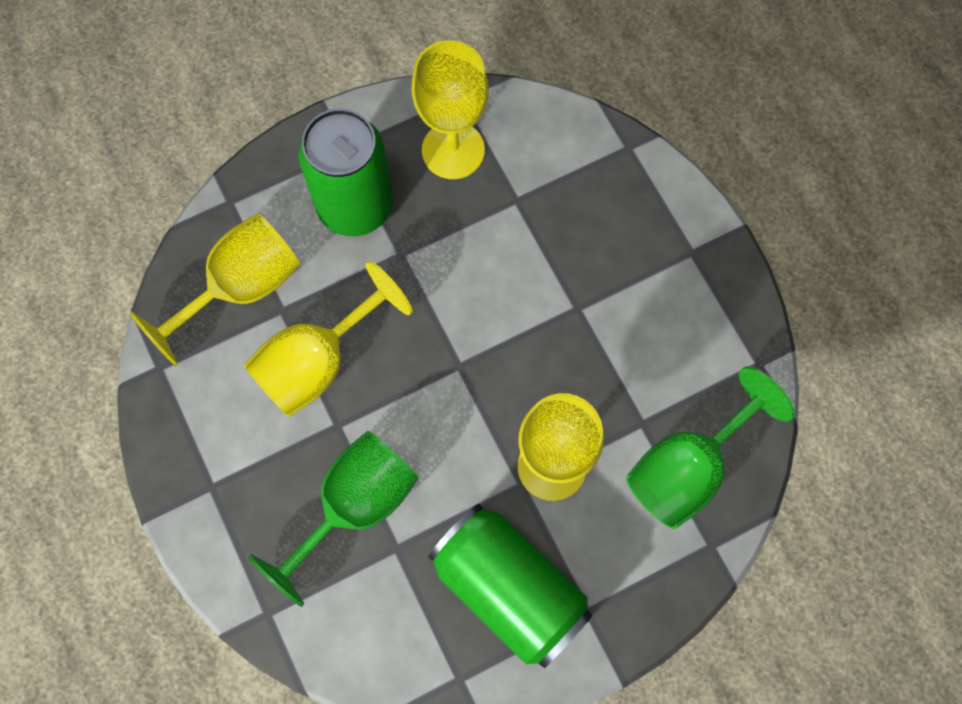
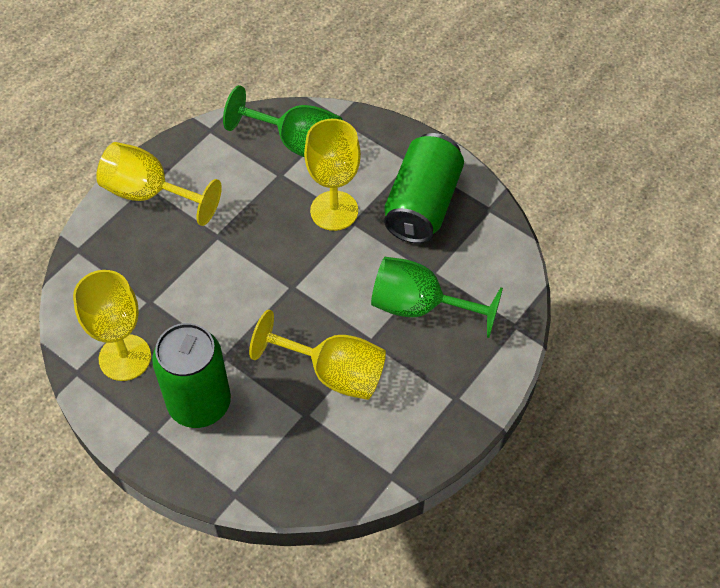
camera: 115 degrees left, 15 degrees down
yellow goblet [130,213,300,366] -> yellow goblet moved to [96,142,222,226]

